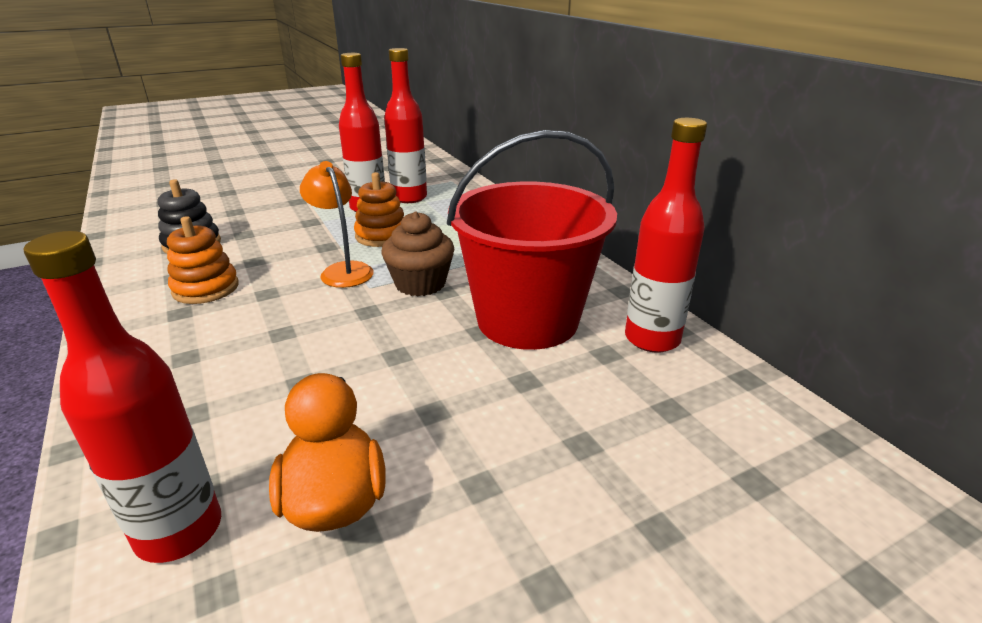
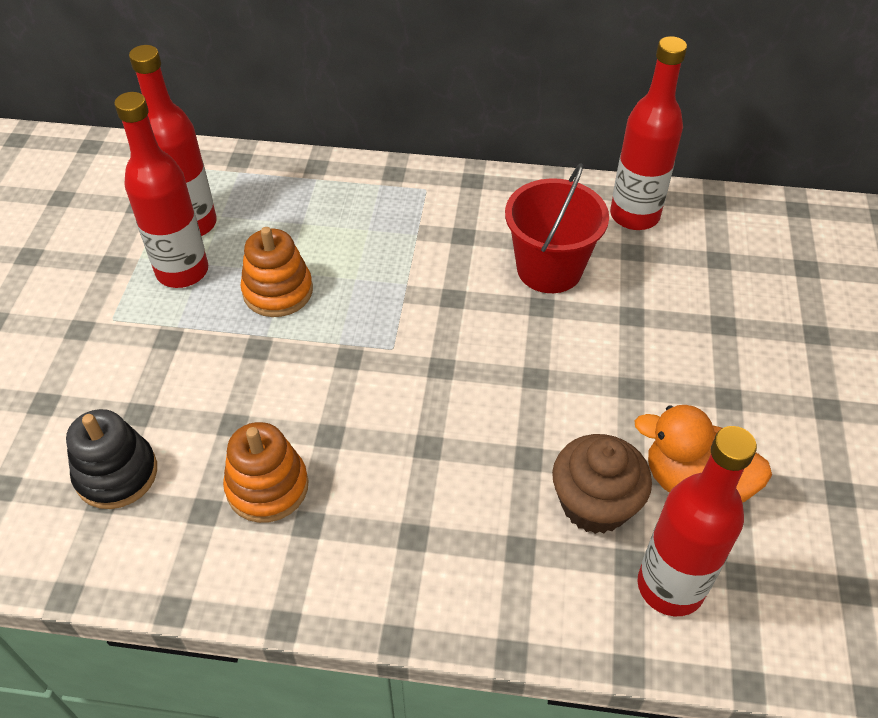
camera: 55 degrees left, 20 degrees up
orange lamp [300,161,374,288] -> none
brown cupcake [382,211,454,296] -> brown cupcake moved to [552,434,652,534]
red bucket [447,130,617,350] -> red bucket [505,163,609,293], size x0.64

